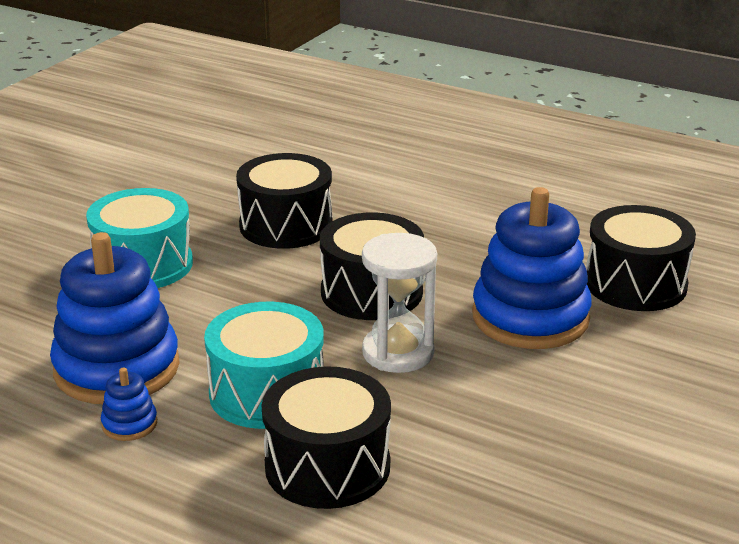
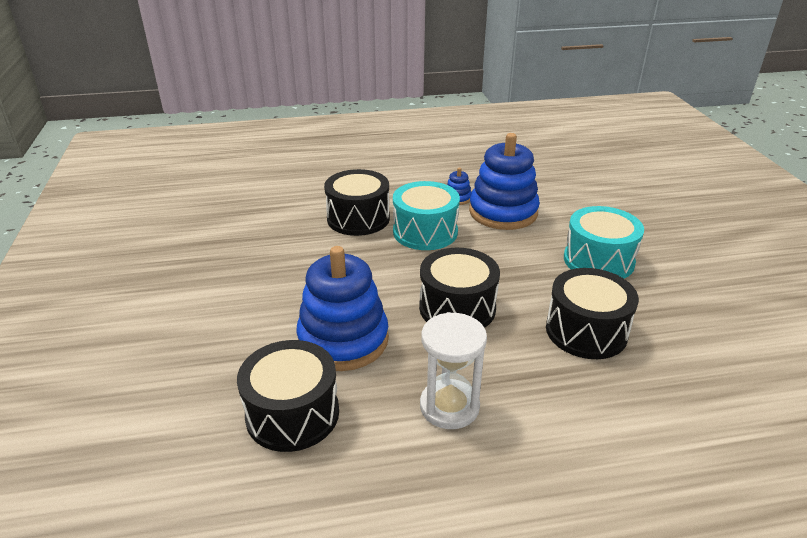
camera: 140 degrees right, 5 degrees up
white hourglass [362,233,437,373] -> white hourglass moved to [420,312,487,429]

